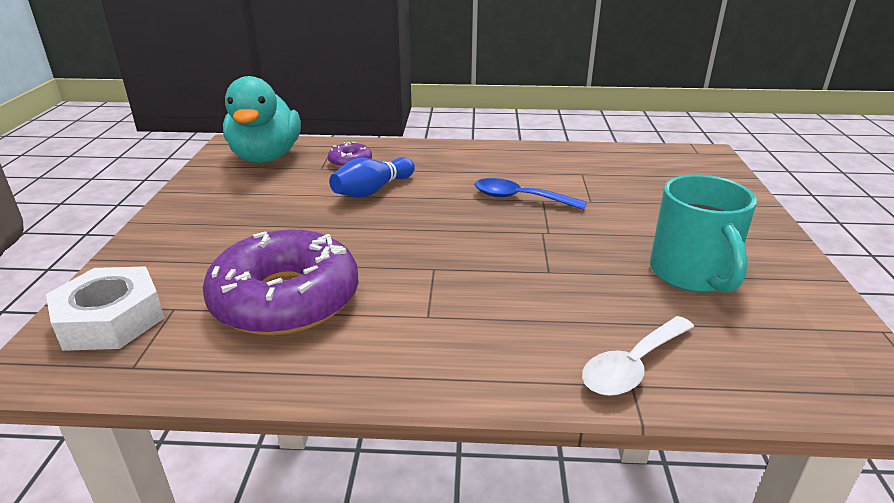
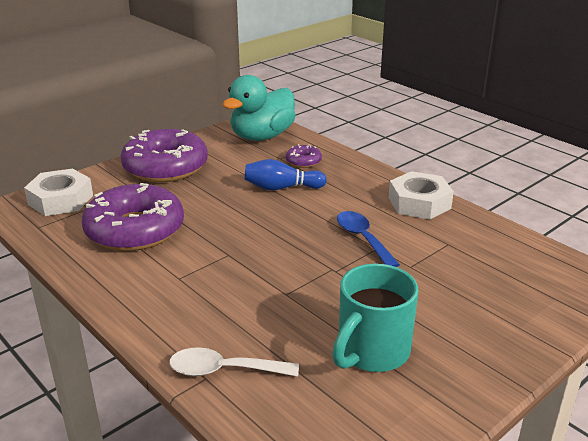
camera: 45 degrees right, 0 degrees up
none -> purple donut [121,129,208,182]
none -> white nut [389,171,454,220]

